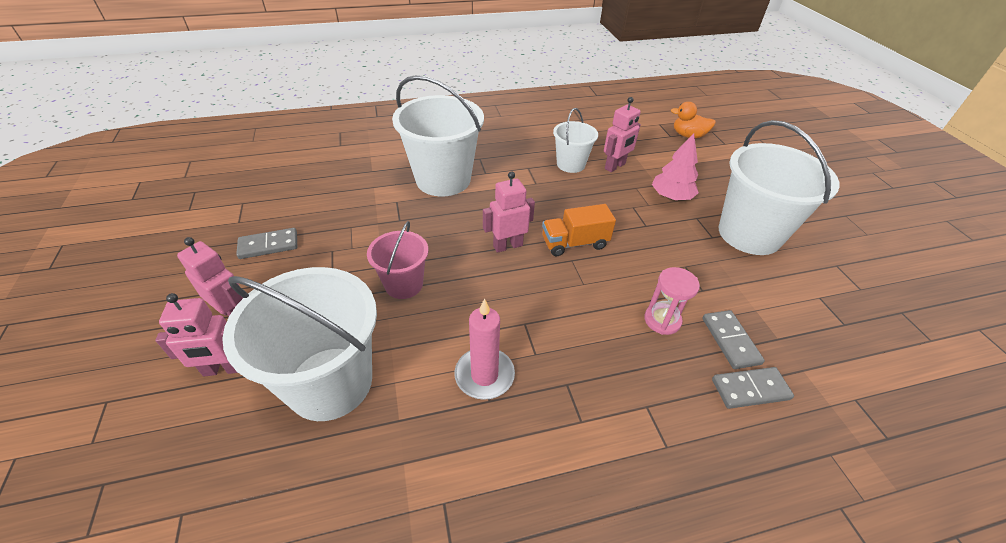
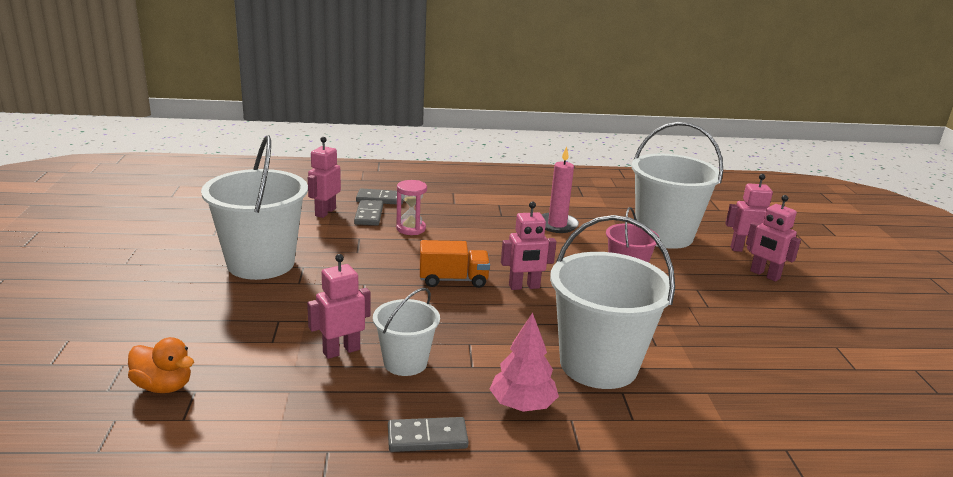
camera: 170 degrees left, 20 degrees down
grey domino [236,228,297,259] -> grey domino moved to [388,417,468,452]
pink tree [652,133,699,200] -> pink tree moved to [490,312,559,412]
none -> pink robot [308,137,341,218]

